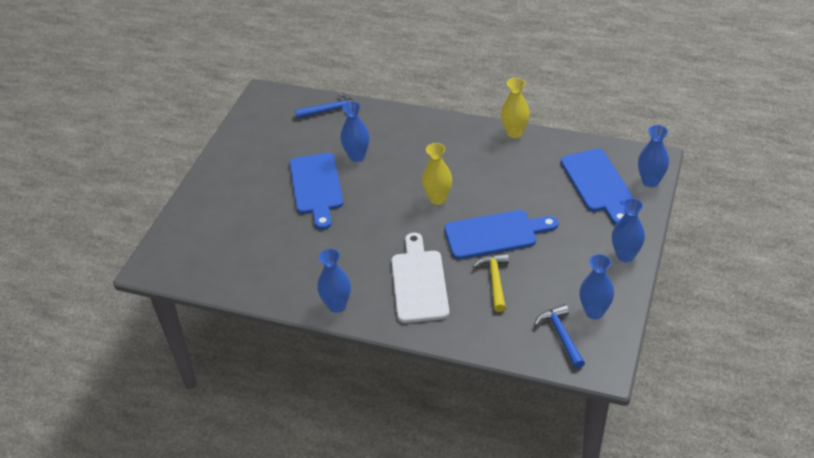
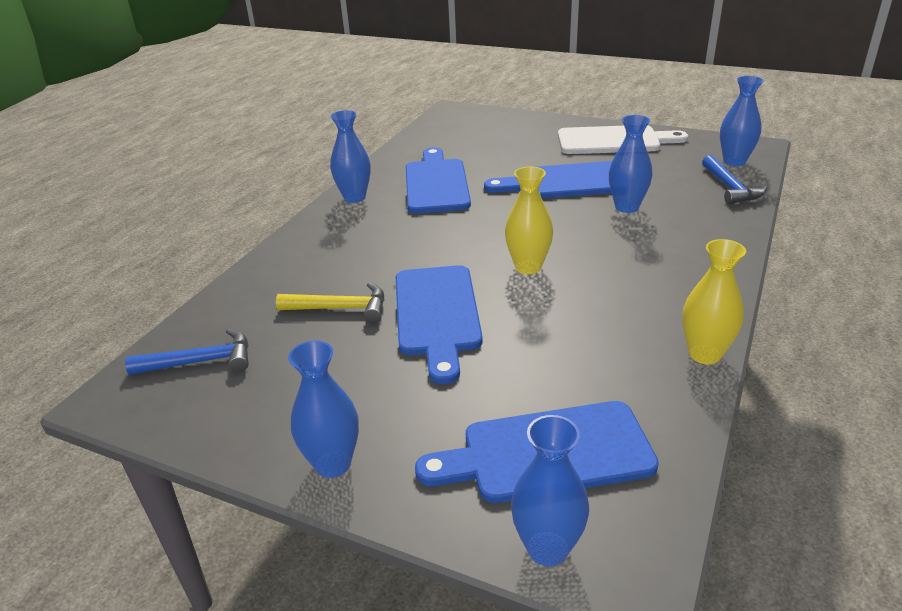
camera: 95 degrees right, 10 degrees down
white cutting board [391,233,449,323] -> white cutting board moved to [558,125,688,154]
blue vase [579,254,614,319] -> blue vase moved to [720,76,764,166]
none -> blue cutting board [406,147,471,213]

